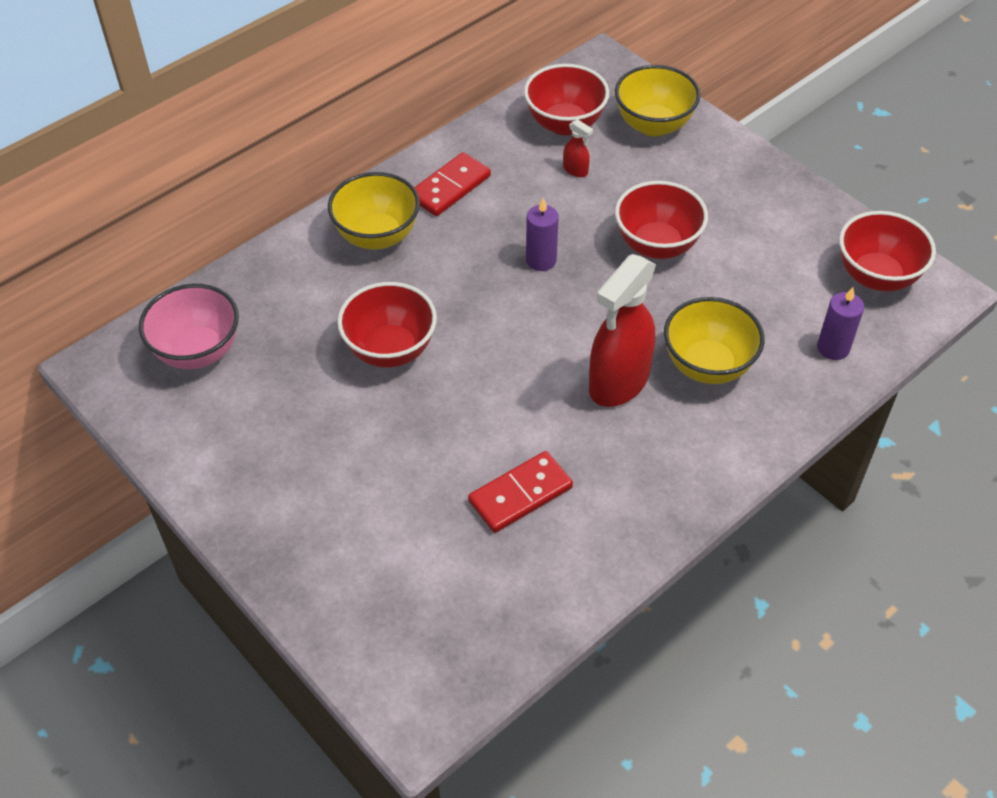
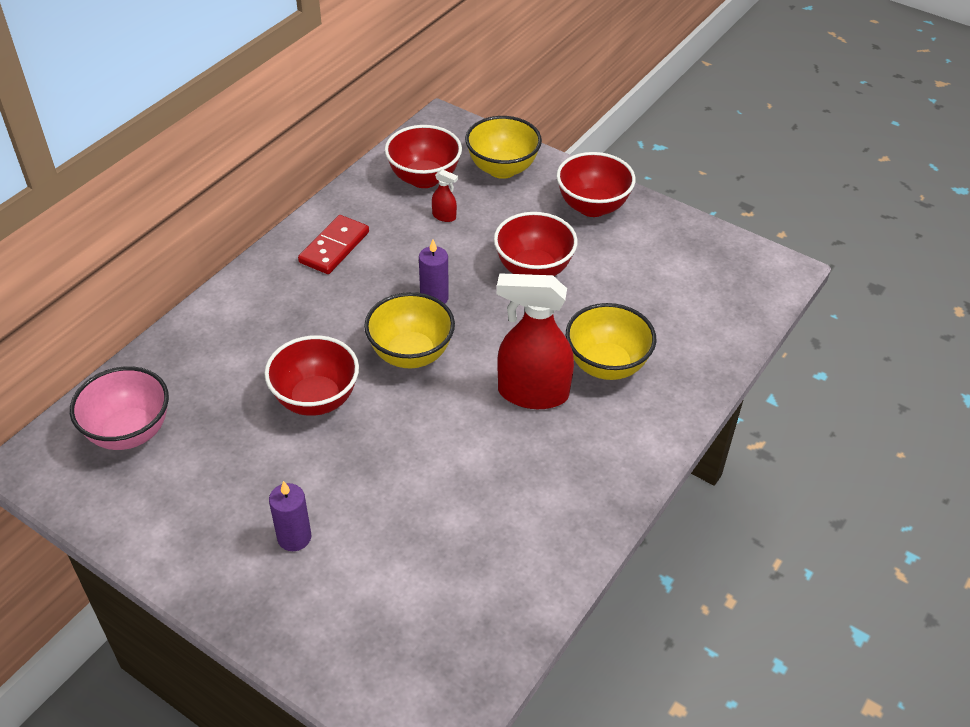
camera: 15 degrees left, 5 degrees down
yellow bowl [328,172,420,250] -> yellow bowl moved to [364,292,455,368]
red domino [468,451,573,533] -> none
red spray bottle [589,254,656,407] -> red spray bottle turned 75 degrees clockwise [497,273,574,409]
purple candle [817,287,864,360] -> purple candle moved to [269,481,311,551]
red bowl [839,211,936,291] -> red bowl moved to [556,152,636,217]

